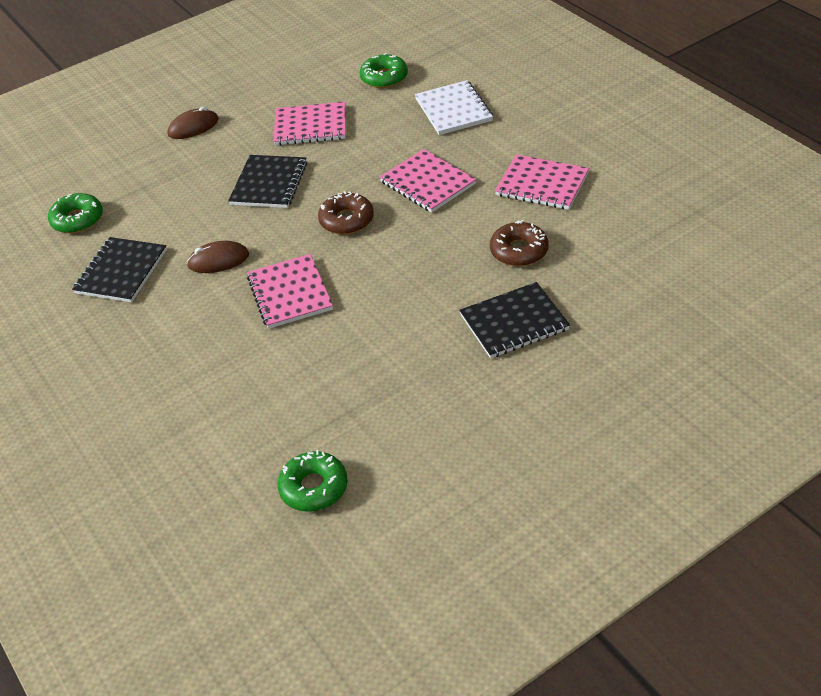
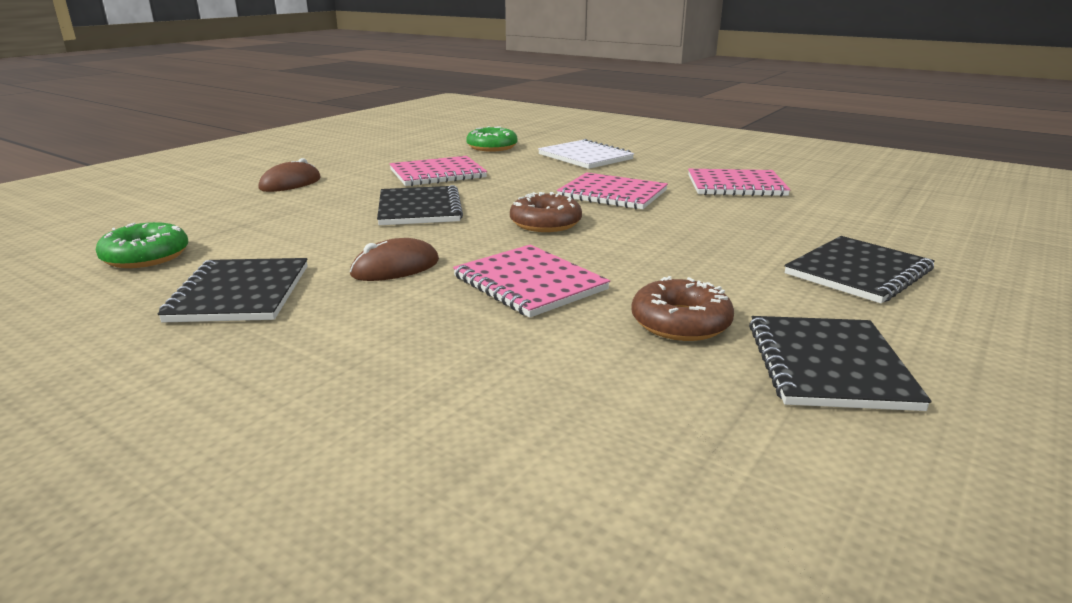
camera: 25 degrees left, 20 degrees down
green donut [277,450,348,512] -> none
brown donut [490,220,549,266] -> brown donut moved to [631,276,734,341]
none -> black notebook [749,316,932,411]

